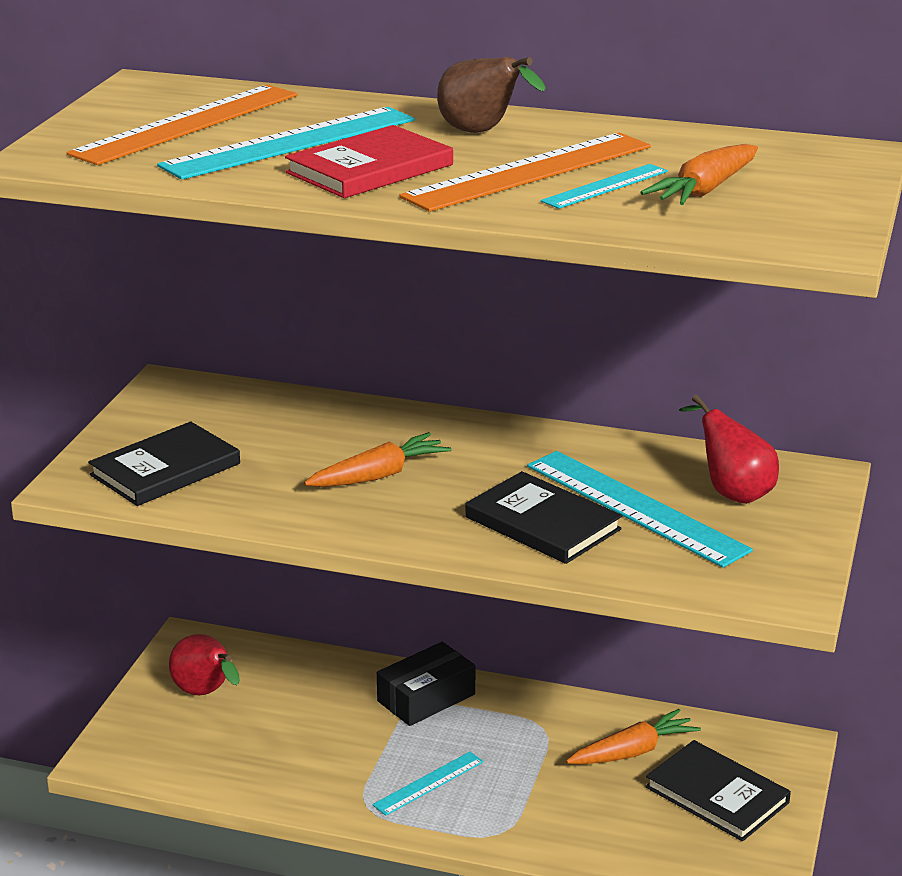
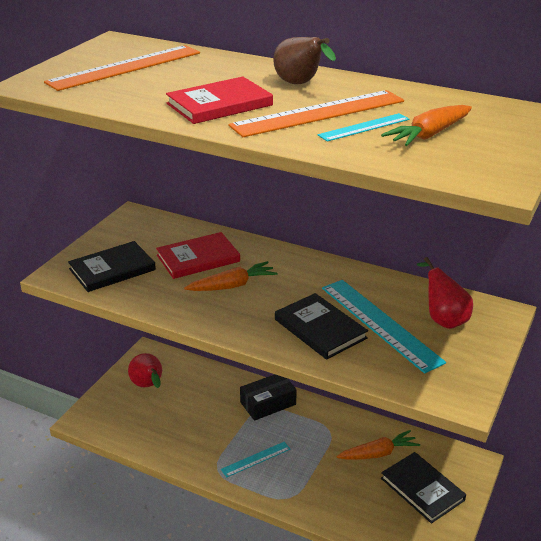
camera: 10 degrees right, 5 degrees up
turquoise ruler [157,107,415,180] -> none
none -> red book [156,232,240,279]

